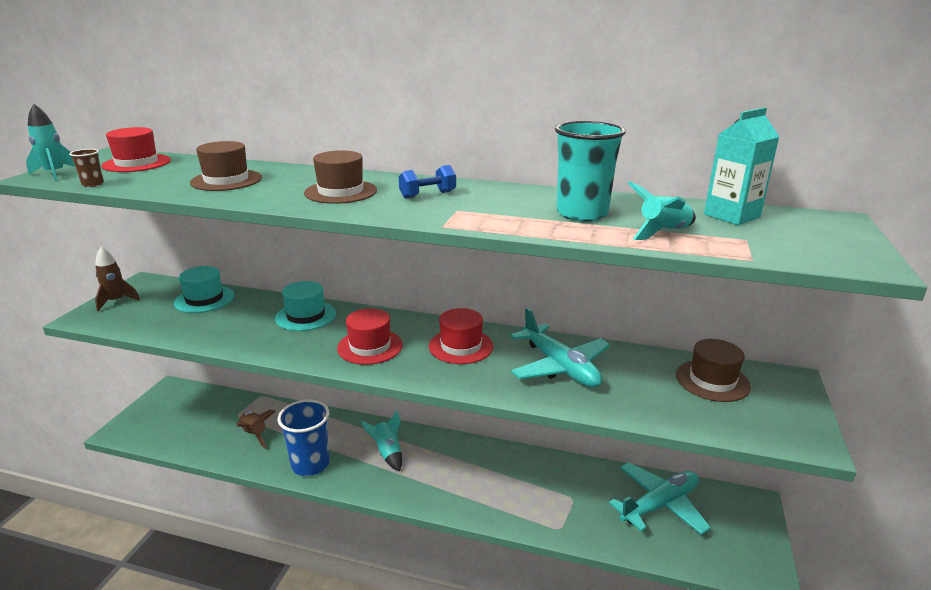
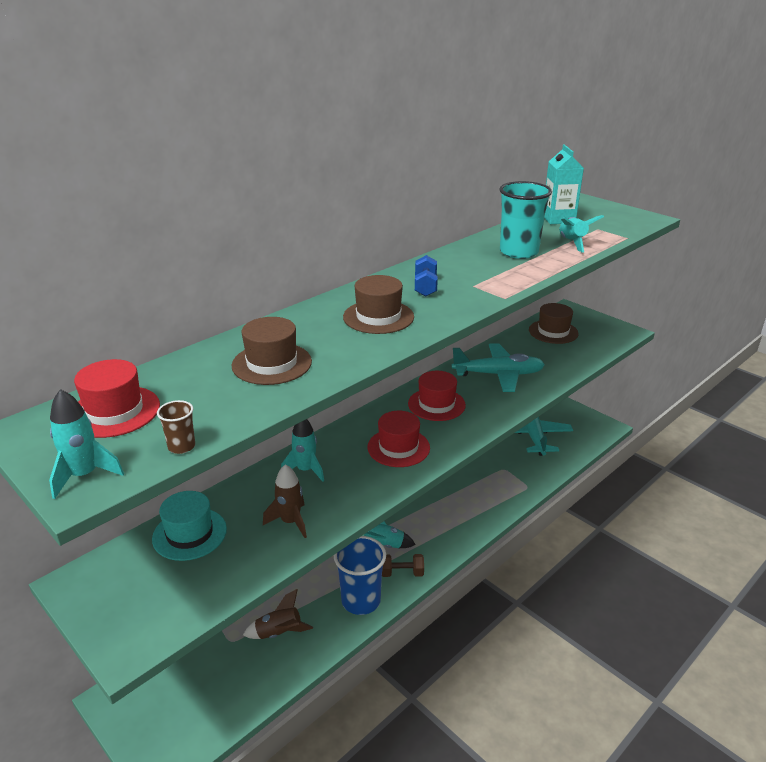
camera: 60 degrees left, 5 degrees up
brown rocket [95,247,140,312] -> brown rocket moved to [263,464,307,538]
turquoise hat [275,281,336,331] -> turquoise rocket [281,419,324,482]
none -> brown dumbbell [382,554,424,577]

